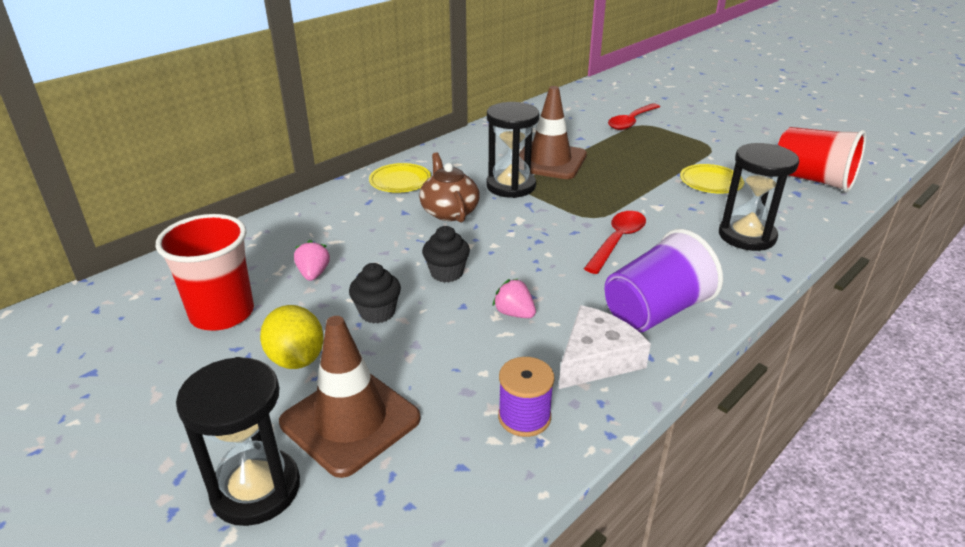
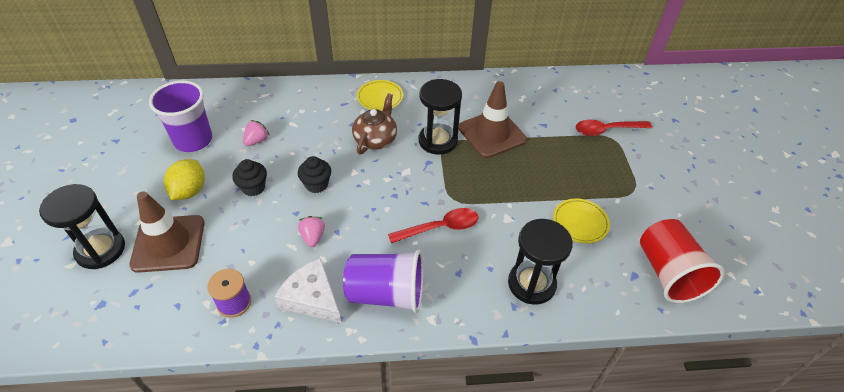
camera: 40 degrees right, 15 degrees up
red cup [156,214,254,330] -> purple cup [149,80,212,152]
white cheese [559,305,651,389] -> white cheese turned 135 degrees counterclockwise [275,258,341,323]

